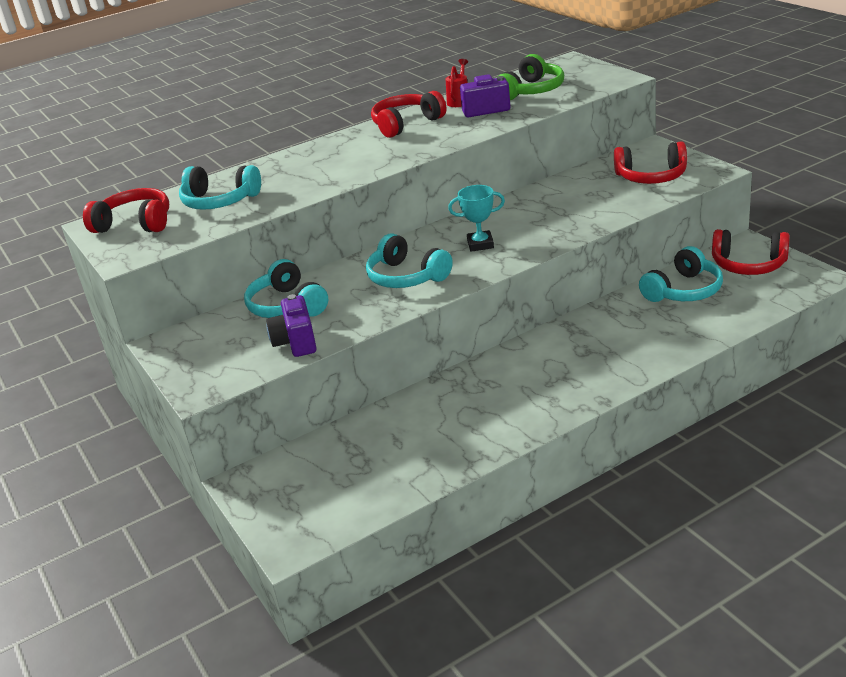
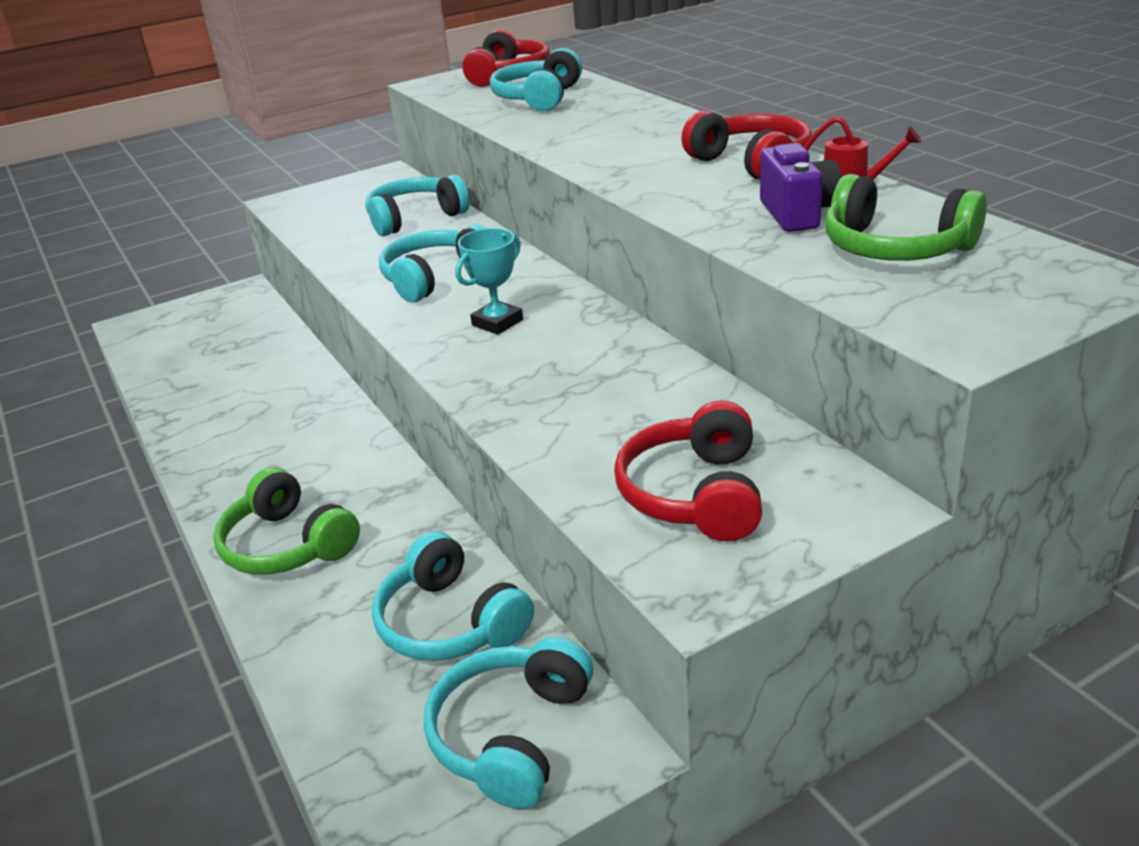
camera: 90 degrees right, 0 degrees up
purple camera [266,294,317,357] -> none
turquoise trophy [448,185,505,252] -> turquoise trophy turned 45 degrees clockwise [455,228,523,335]
red headphones [712,229,790,275] -> turquoise headphones [424,637,593,809]
none -> green headphones [213,467,360,574]

